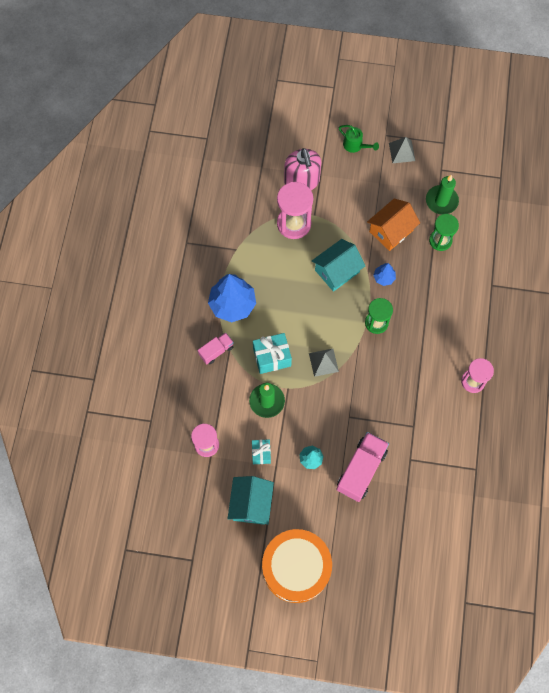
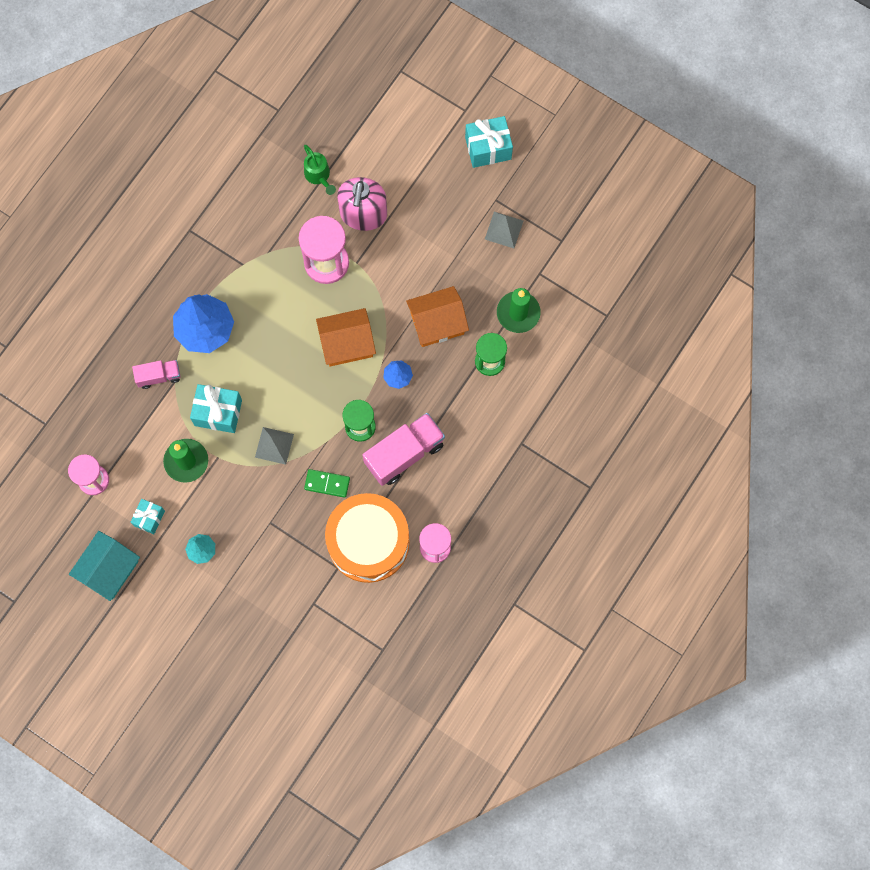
camera: 25 degrees right, 5 degrees up
orange drum [262,529,332,603] -> orange drum moved to [325,493,410,583]
turquoise house [312,239,366,292] -> orange house [316,308,376,366]
pink truck [336,432,389,502] -> pink truck moved to [362,413,445,486]
green watering can [339,125,379,153] -> green watering can moved to [304,145,336,195]
none -> green domino [304,469,350,498]
none -> turquoise gift [465,116,513,168]

